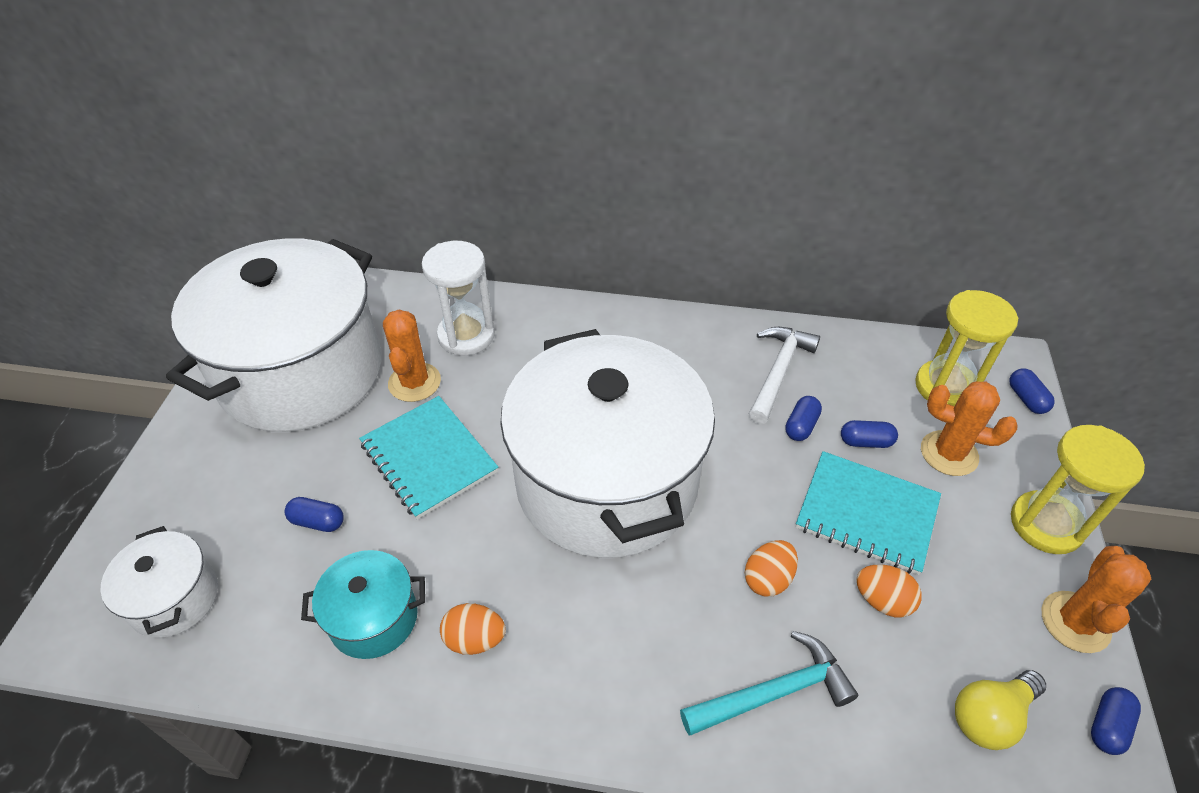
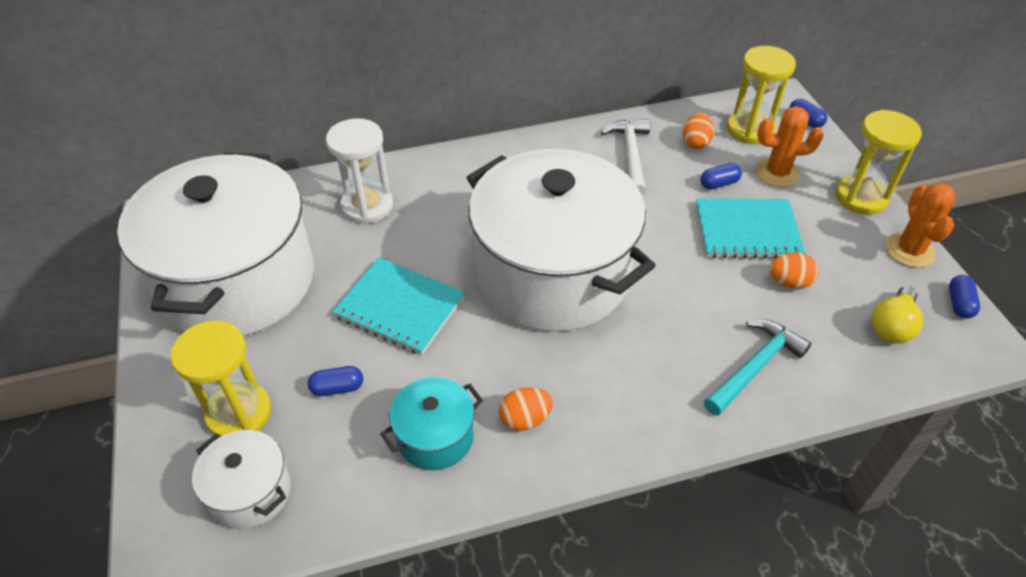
camera: 25 degrees left, 0 degrees up
orange cactus [383,310,441,402] -> none
orange egg [745,540,798,596] -> orange egg moved to [682,113,714,149]
blue capsule [785,396,822,441] -> none
none -> yellow hourglass [171,320,271,436]

